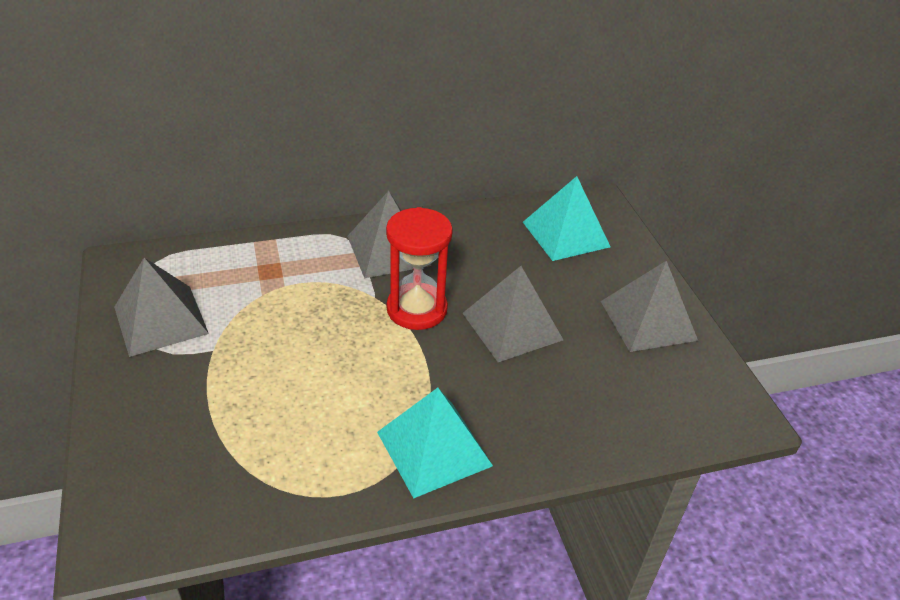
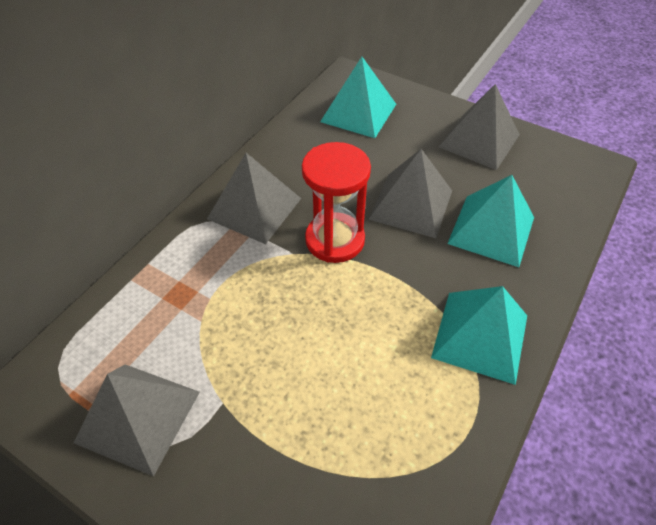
camera: 40 degrees left, 10 degrees up
none -> turquoise pyramid [447,175,534,267]

